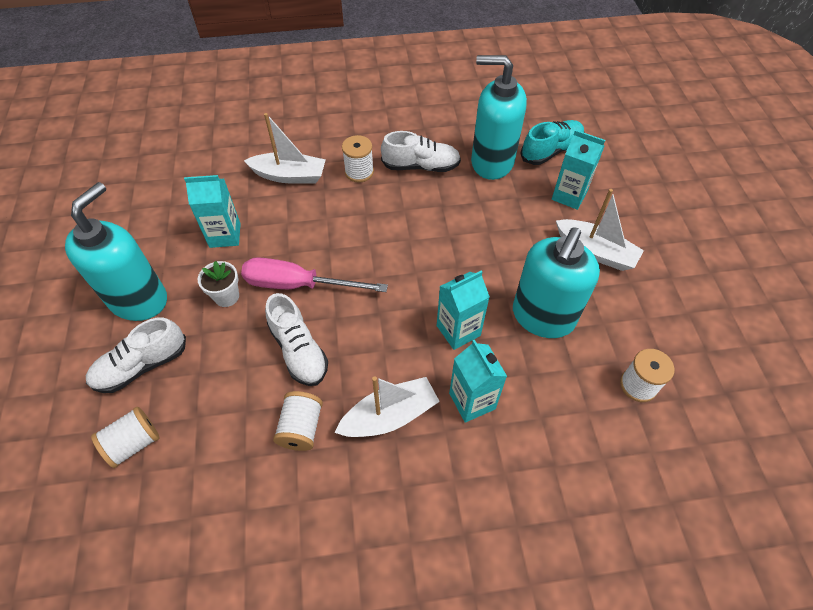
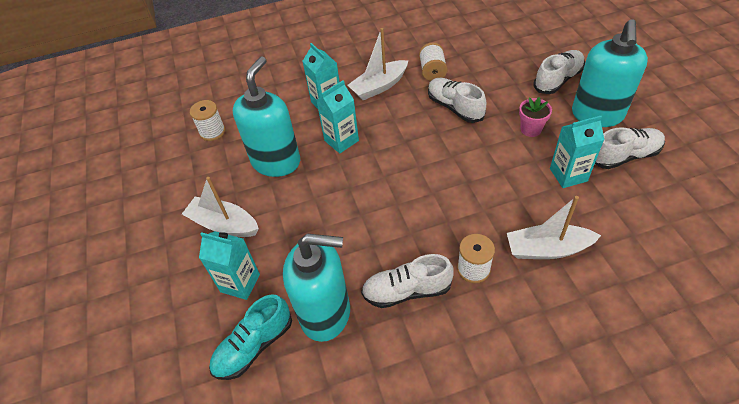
camera: 175 degrees right, 5 degrees down
white spool [91,407,160,468] -> none
white flower pot [198,261,239,307] -> pink flower pot [519,97,552,137]
pink screwdriver [241,257,388,292] -> none
none -> white shoe [595,127,665,169]

